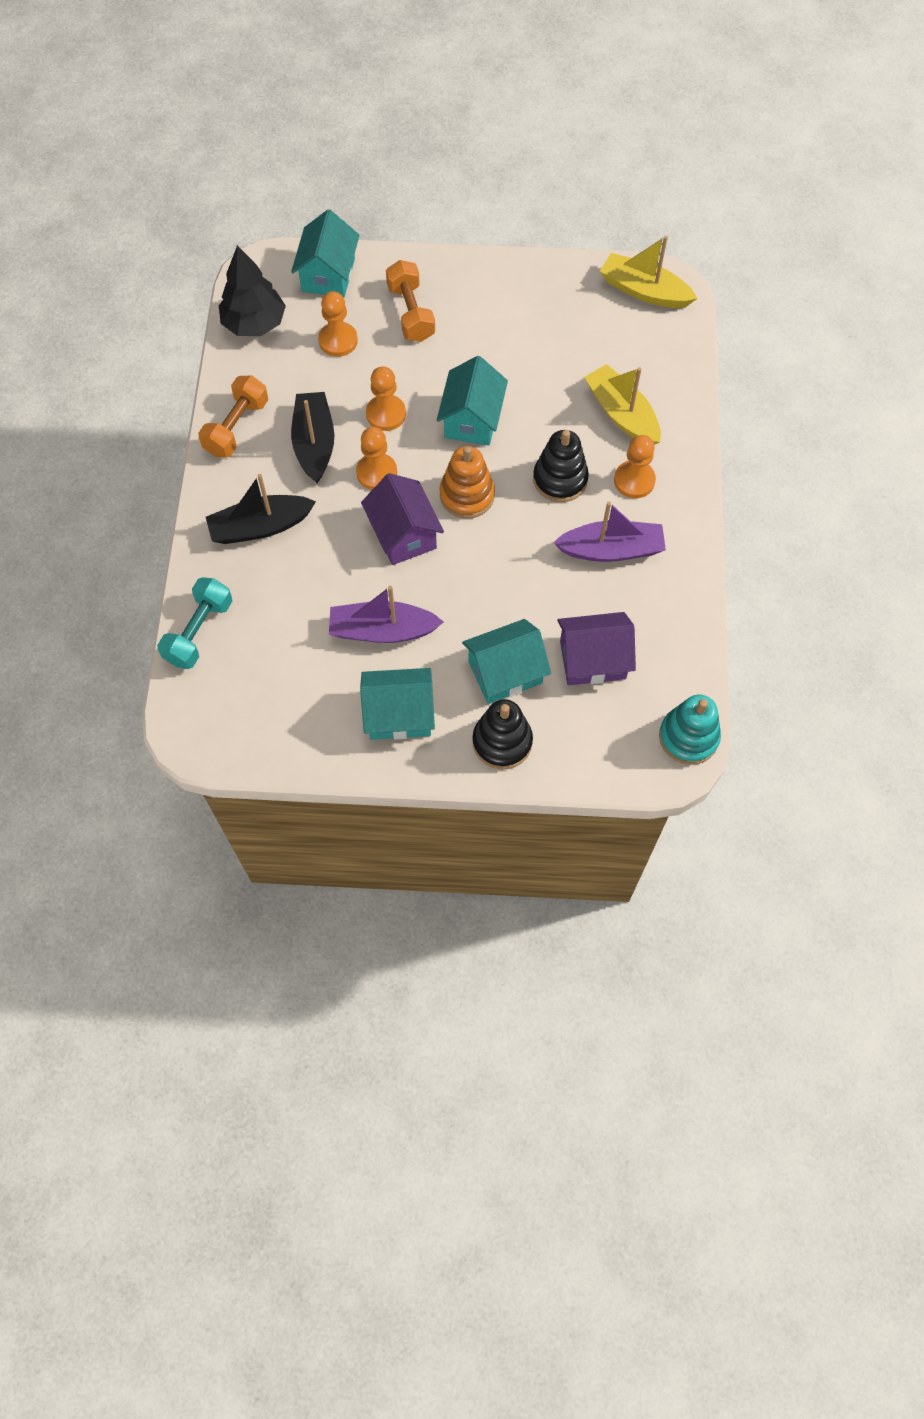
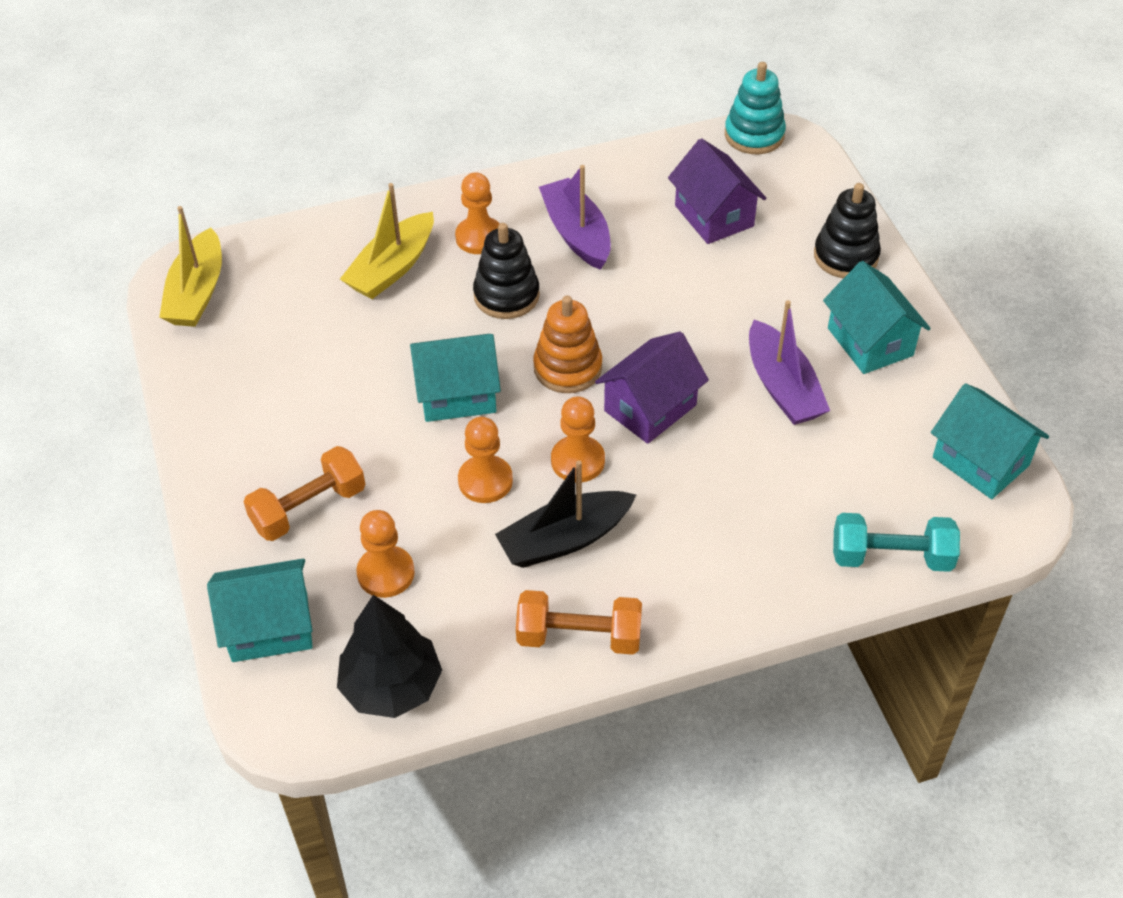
camera: 110 degrees left, 15 degrees down
black boat [206,474,316,544] -> none
turquoise house [462,619,551,704] -> turquoise house moved to [931,383,1049,499]

